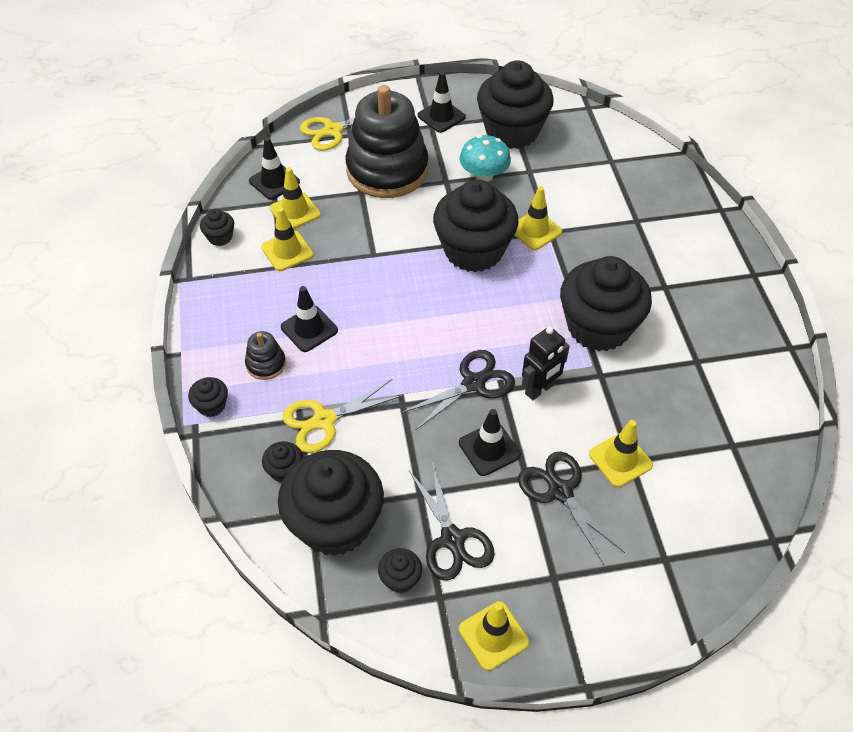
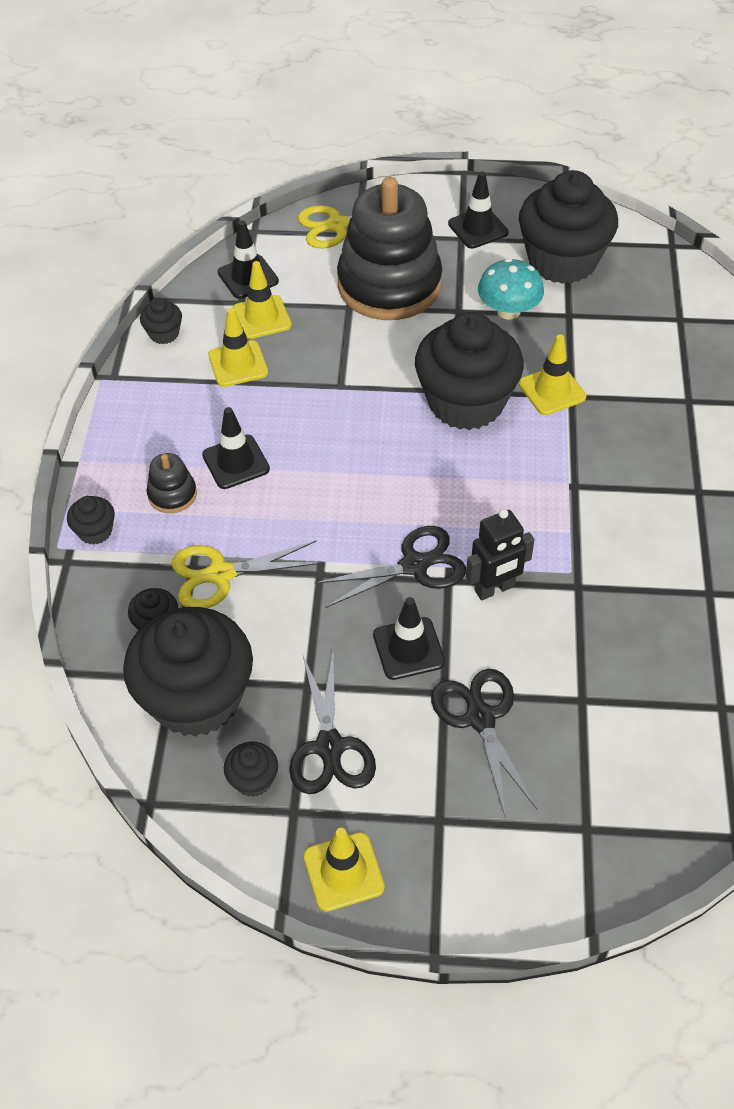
camera: 15 degrees right, 0 degrees up
black cupcake [560,256,652,351] -> none
yellow traffic cone [589,420,653,487] -> none

